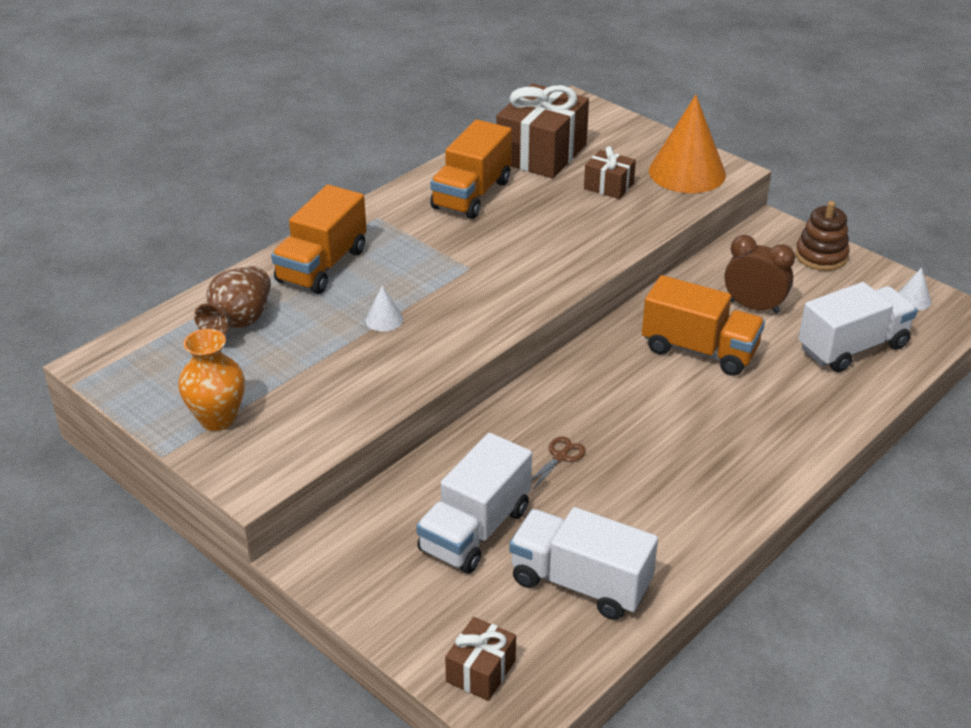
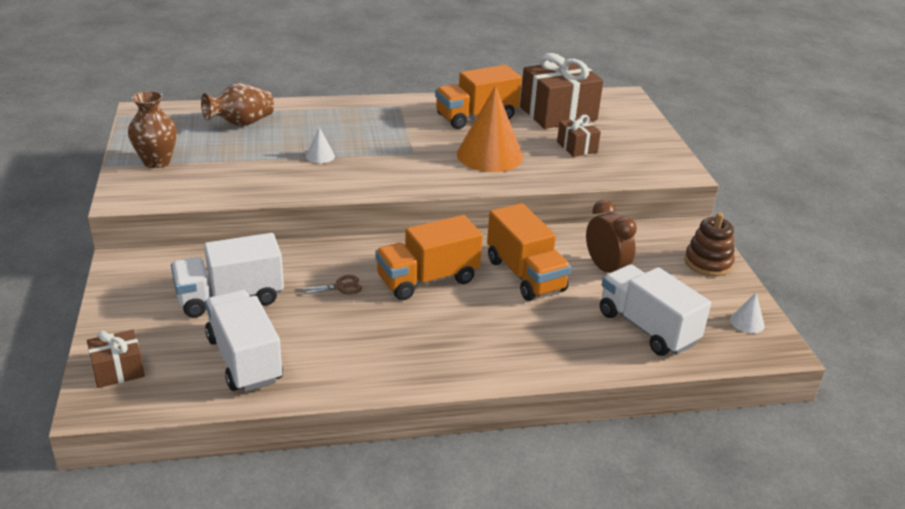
camera: 35 degrees right, 5 degrees down
orange vase [178,329,245,431] -> brown vase [128,91,177,168]
orange truck [271,185,367,294] -> orange truck moved to [375,215,483,300]
orange cone [649,95,726,193] -> orange cone moved to [457,86,523,172]
white truck [798,282,918,372] -> white truck turned 135 degrees counterclockwise [600,265,711,356]

